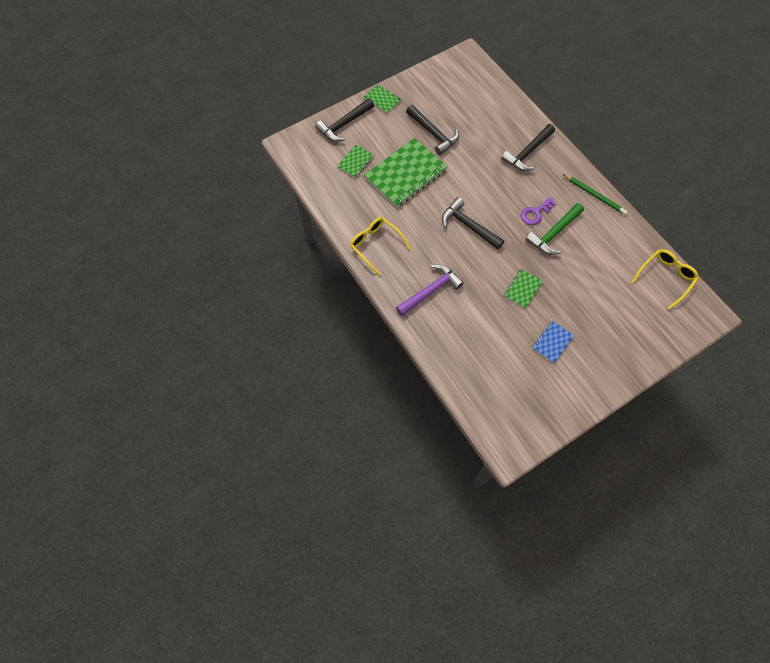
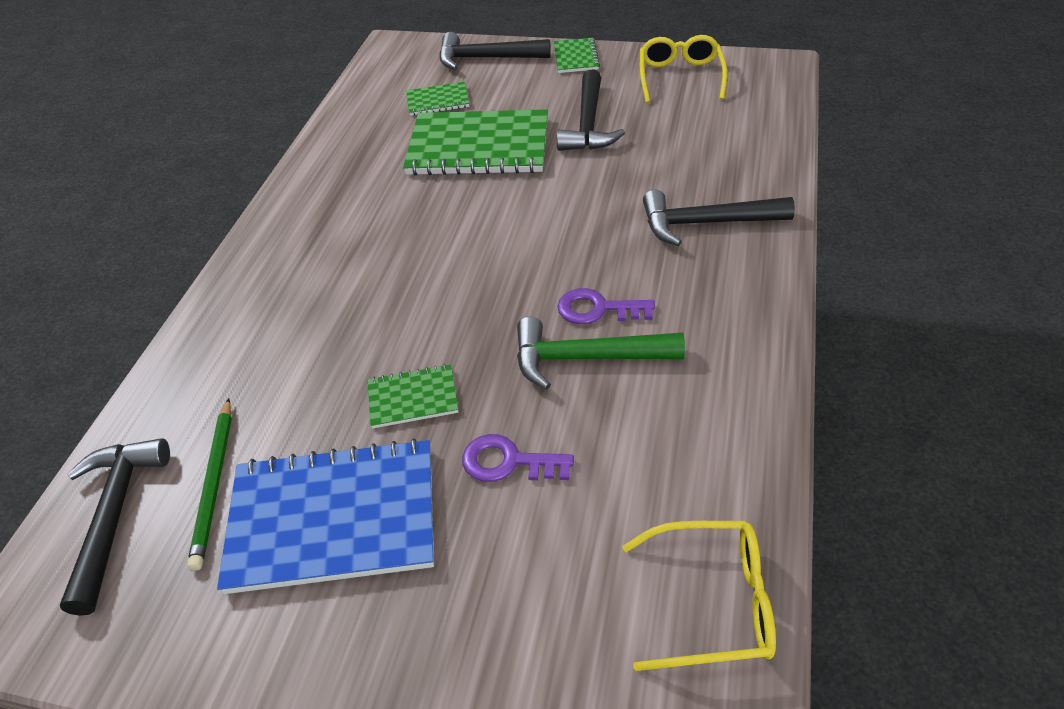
camera: 50 degrees right, 20 degrees down
yellow glasses [350,217,410,276] -> yellow glasses moved to [640,35,727,103]
purple hammer [396,264,464,316] -> none
black hammer [442,197,504,249] -> black hammer moved to [60,438,170,616]
blue notebook [532,321,574,363] -> blue notebook [217,438,434,594], size x2.10
green pencil [563,174,628,215] -> green pencil moved to [187,398,232,571]
none -> purple key [462,434,574,482]

